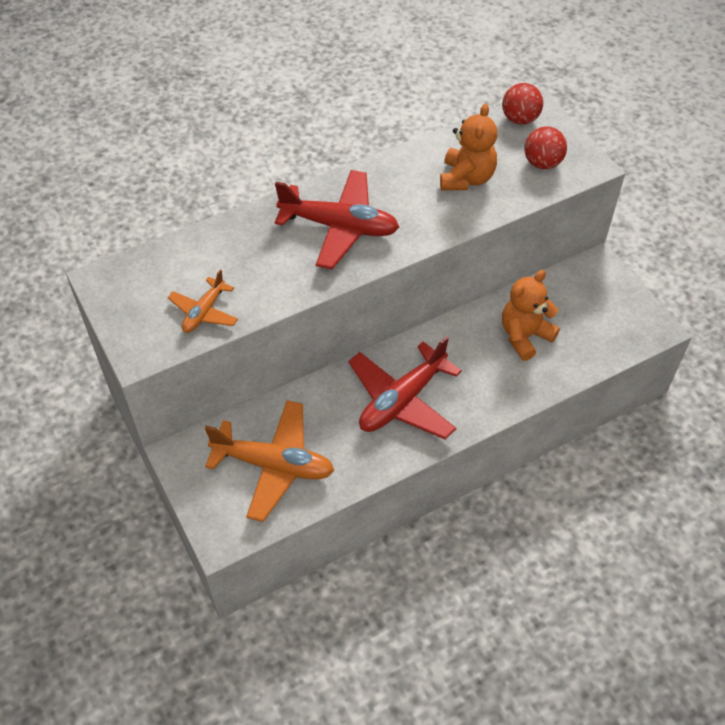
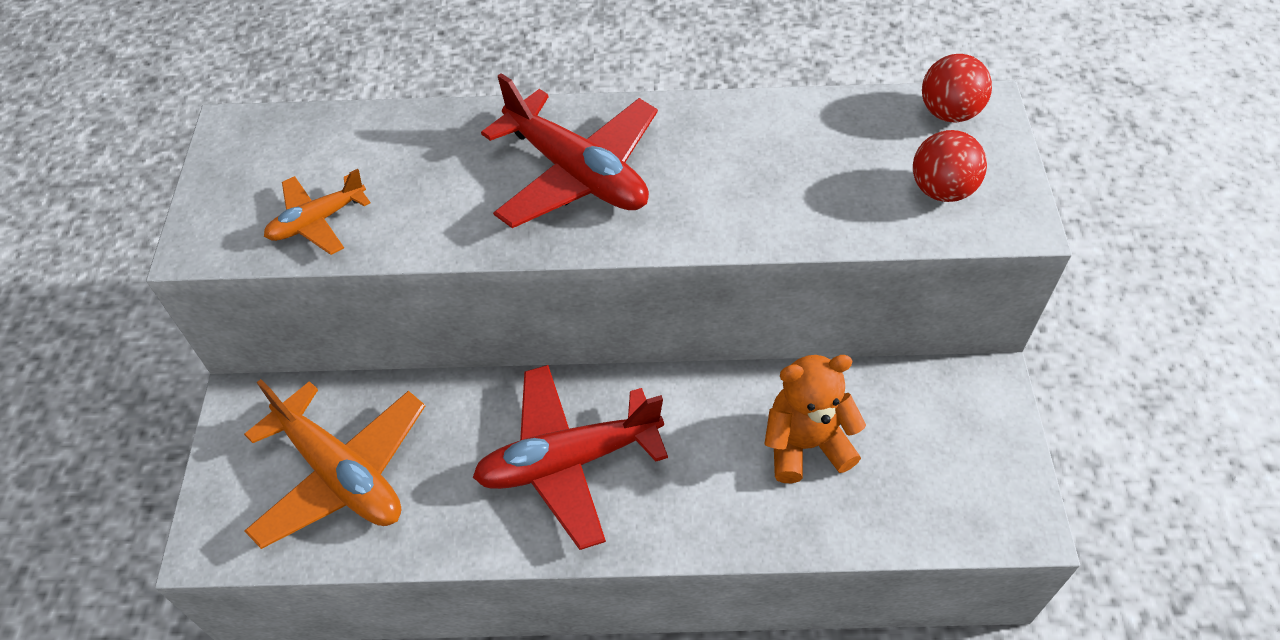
camera: 30 degrees right, 0 degrees up
orange teddy bear [440,104,497,190] -> none

